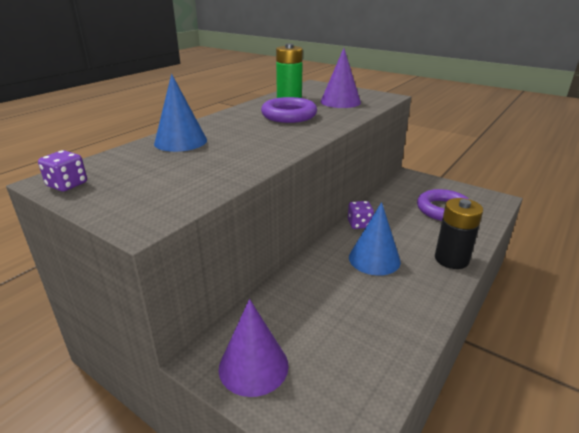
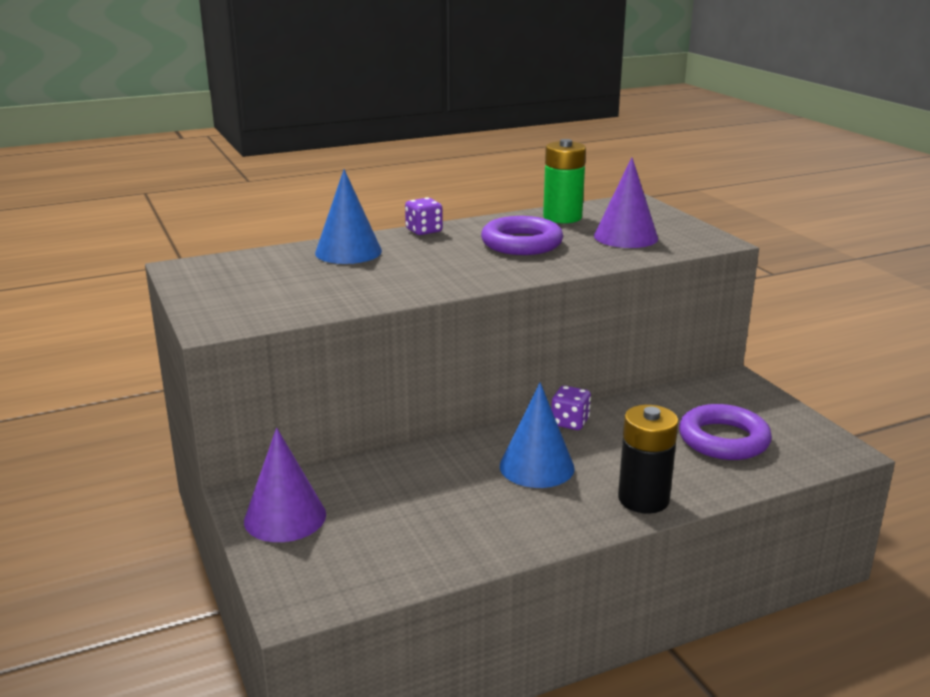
camera: 30 degrees right, 5 degrees down
purple dice [38,150,87,191] -> purple dice moved to [405,198,443,235]

